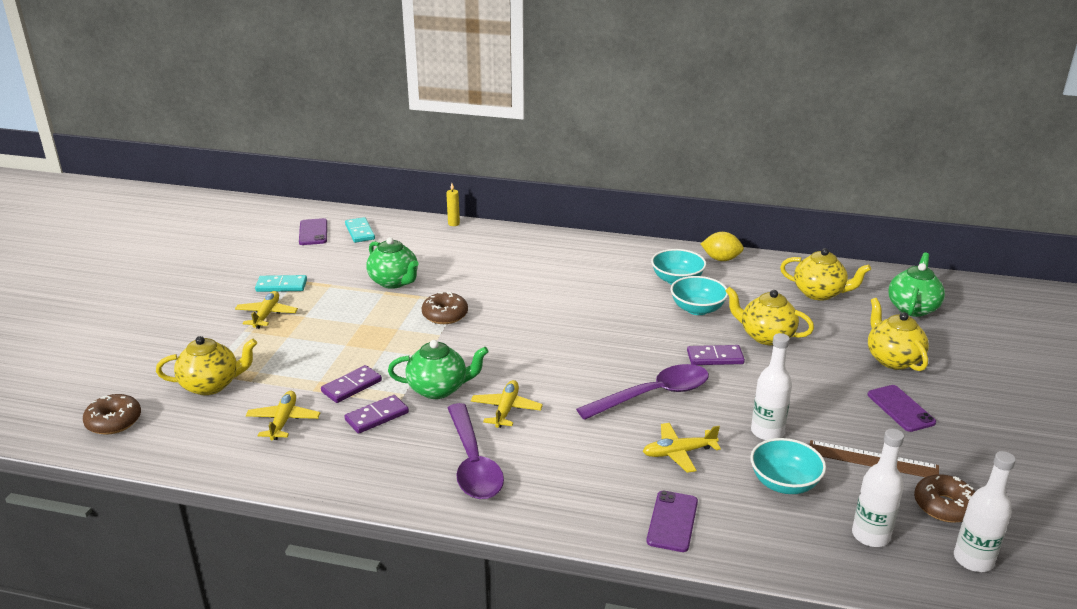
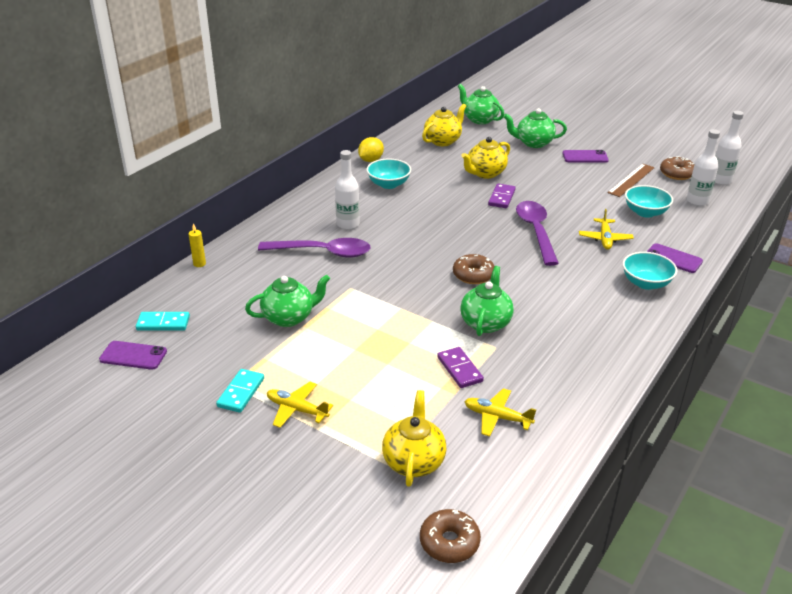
camera: 70 degrees left, 5 degrees up
purple domino [345,395,409,434] -> none
brown donut [422,292,468,324] -> brown donut moved to [453,254,494,284]
purple spoon [448,403,504,499] -> purple spoon moved to [258,238,370,258]
yellow plane [471,380,543,428] -> none
turquoise bowl [671,276,728,315] -> turquoise bowl moved to [623,252,677,290]
white bottle [751,333,792,440] -> white bottle moved to [335,150,360,230]
yellow teapot [868,298,929,371] -> green teapot [504,108,567,148]

